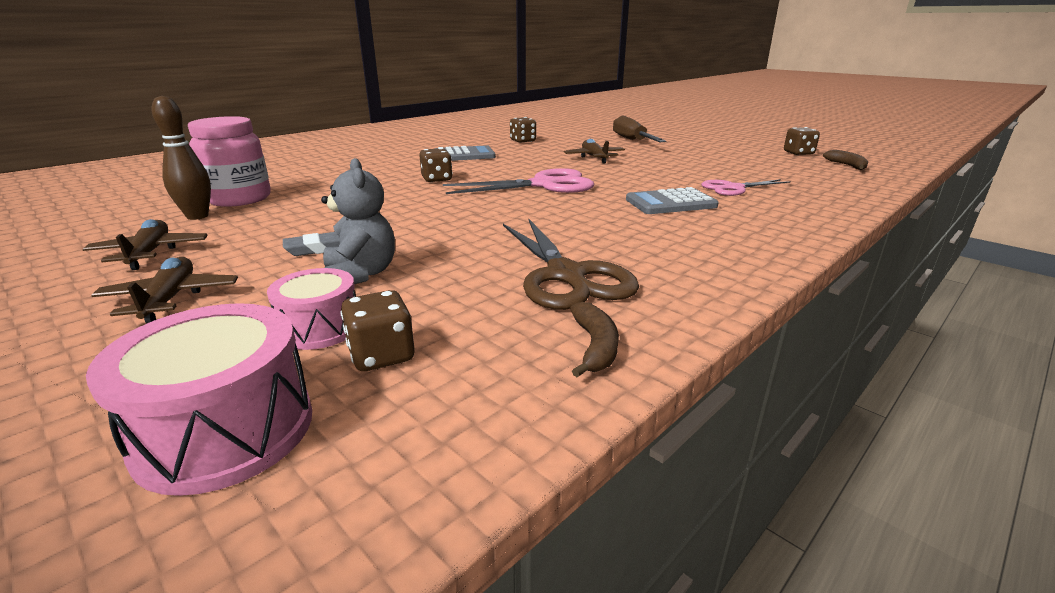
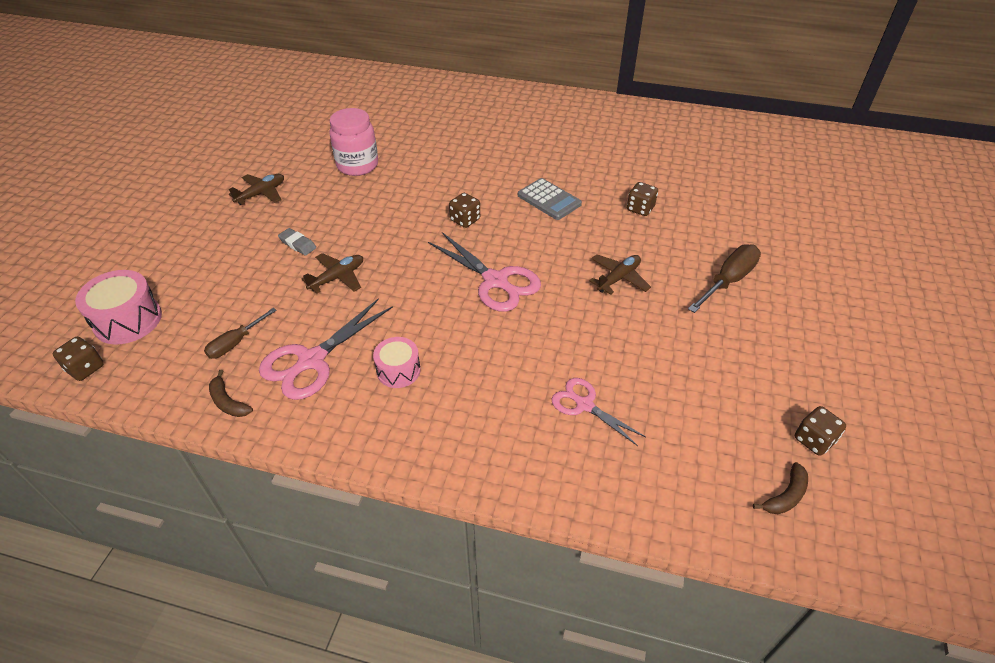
camera: 60 degrees right, 20 degrees up
brown plane [91,257,238,324] -> brown plane moved to [302,253,363,293]
brown bowling pin [152,96,211,220] -> none
pink drum [267,268,356,350] -> pink drum moved to [373,337,421,388]
grey teddy bear [321,158,395,284] -> none
brown dice [340,290,415,371] -> brown dice moved to [53,337,104,381]
brown scissors [503,218,639,310] -> pink scissors [259,298,393,400]
brown banana [570,302,619,377] -> brown banana turned 75 degrees clockwise [209,370,253,417]
grey calculator [626,187,719,214] -> none
none -> brown screwdriver [204,308,277,359]

